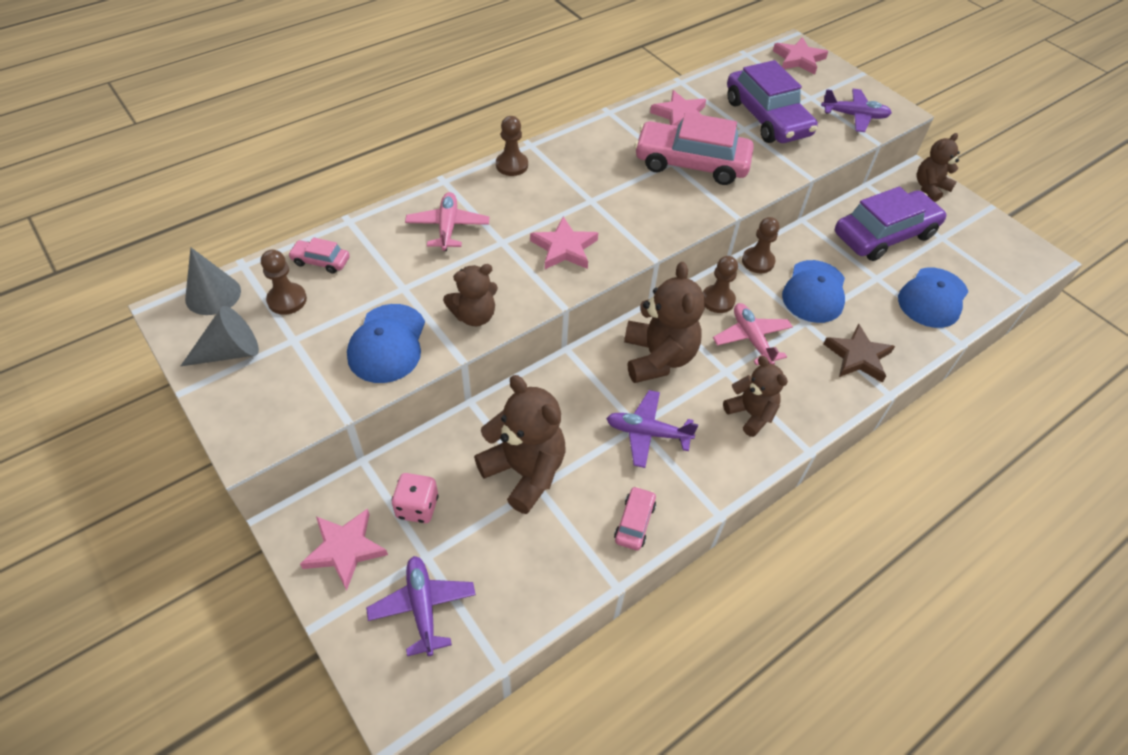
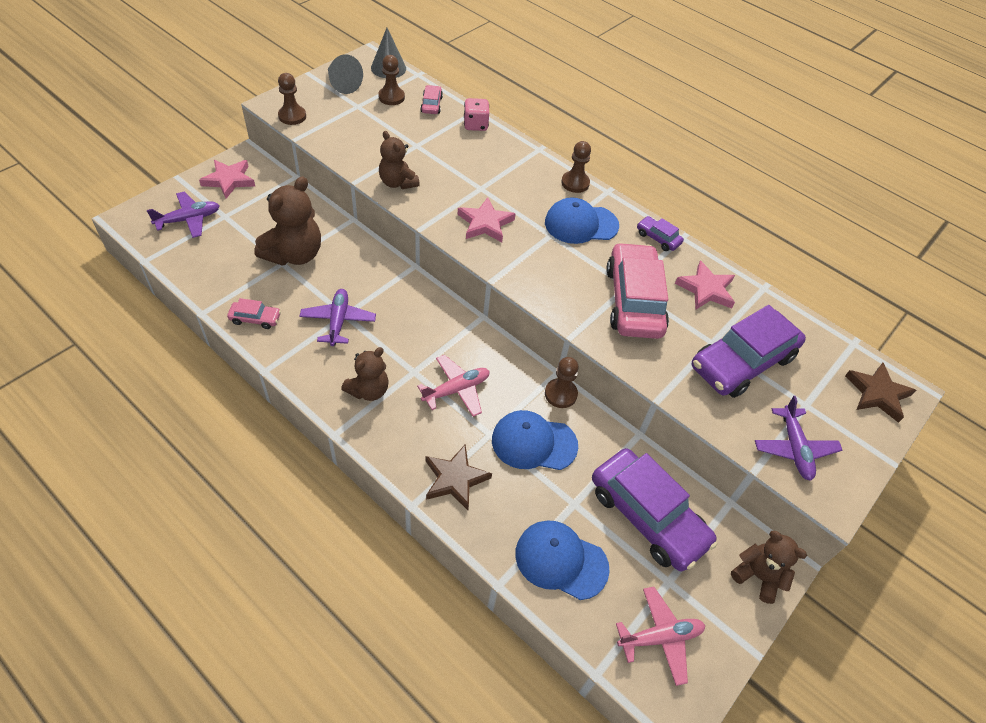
camera: 75 degrees right, 0 degrees up
blue cap [347,304,425,383] -> blue cap moved to [545,197,619,244]
pink dice [392,473,439,523] -> pink dice moved to [464,98,489,131]
pink plane [405,192,489,251] -> pink plane moved to [616,587,705,686]
brown teddy bear [624,262,705,383] -> none
brown pawn [703,256,738,313] -> brown pawn moved to [278,73,306,125]
pink star [773,37,828,75] -> brown star [845,363,916,423]
none -> purple car [637,216,684,251]

